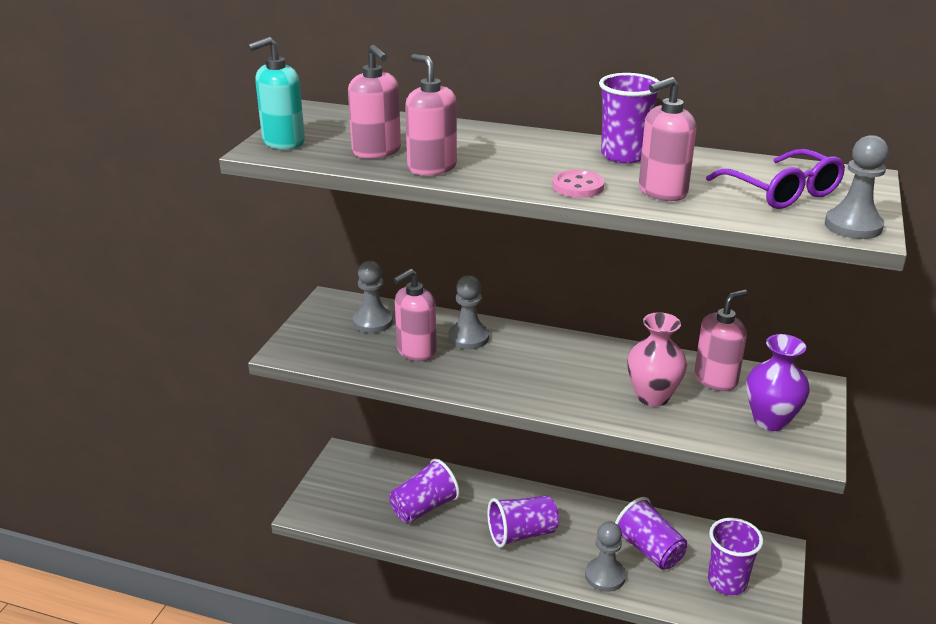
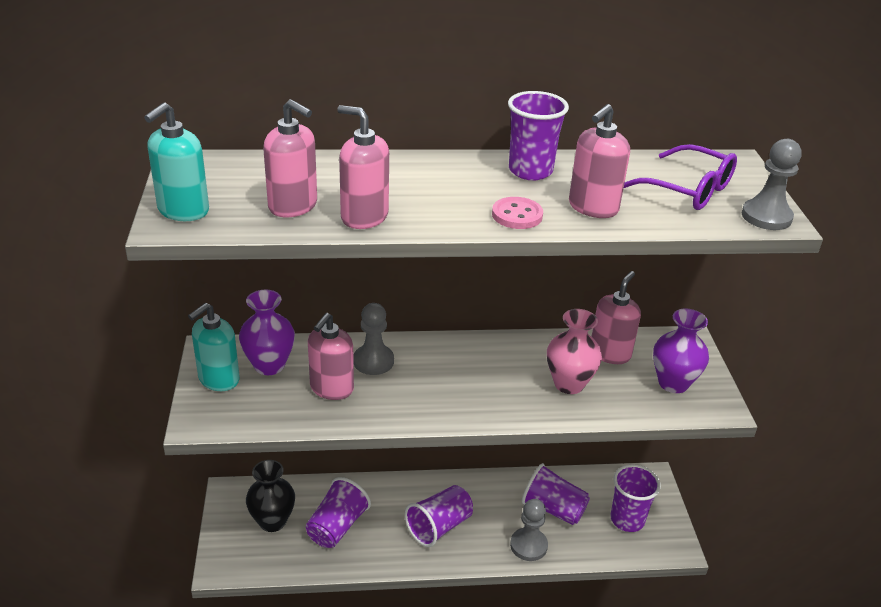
camera: 25 degrees left, 5 degrees up
grey pawn [353,261,393,333] -> purple vase [239,289,295,375]
none -> turquoise soap dispenser [188,303,240,391]
none -> black vase [246,460,295,532]

